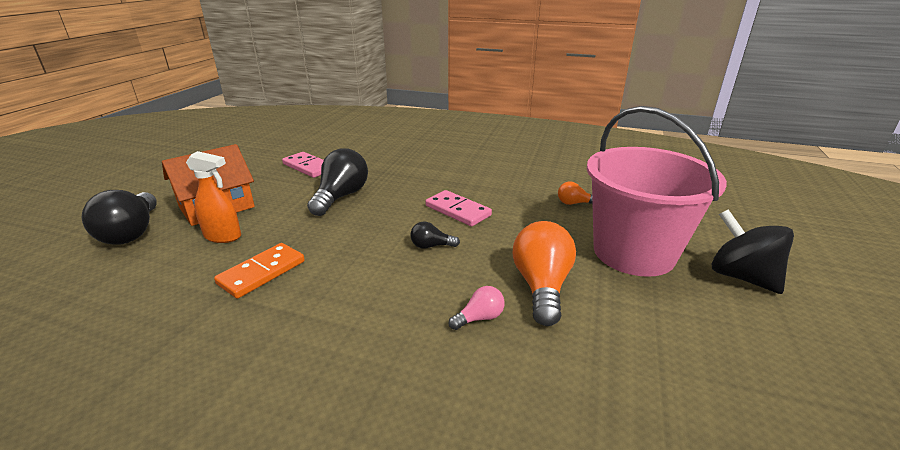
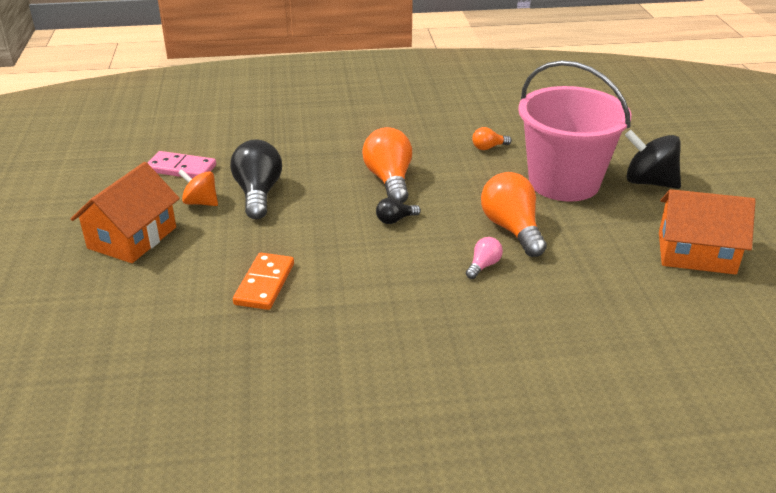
camera: 25 degrees left, 5 degrees up
black light bulb [82,190,157,244] -> none
orange spray bottle [186,151,241,243] -> none
pink domino [426,190,492,226] -> orange light bulb [362,127,412,203]
none -> orange spinning top [178,169,218,206]
none -> orange house [659,189,756,275]

